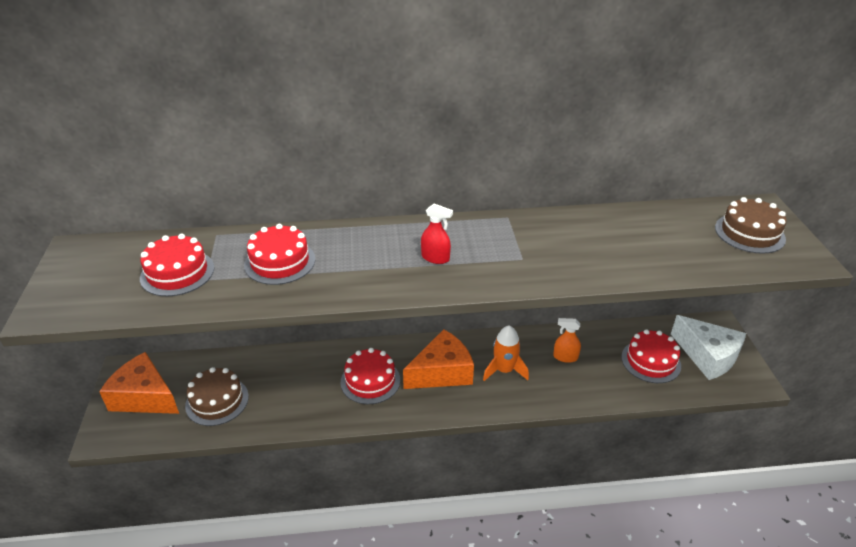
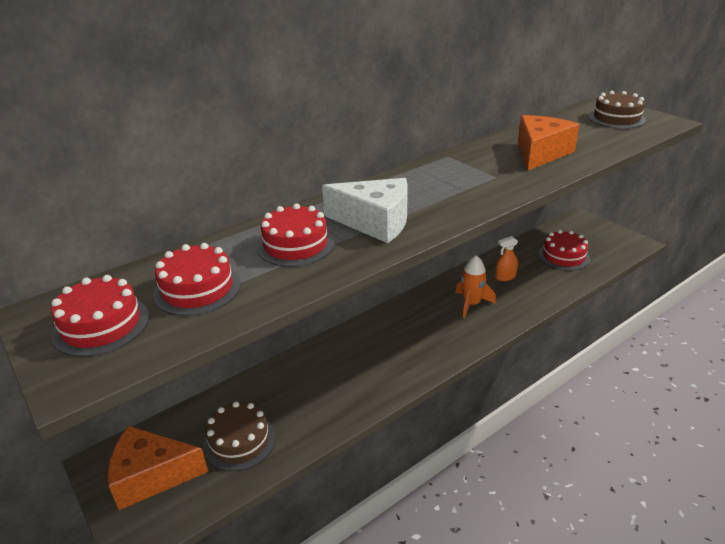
camera: 30 degrees left, 5 degrees down
red cake [341,348,400,404] -> red cake moved to [51,275,149,357]
orange cheese [403,329,474,389] -> orange cheese moved to [518,115,580,171]
red spray bottle [421,204,453,264] -> none
white cheese [671,315,746,380] -> white cheese moved to [322,178,408,243]

